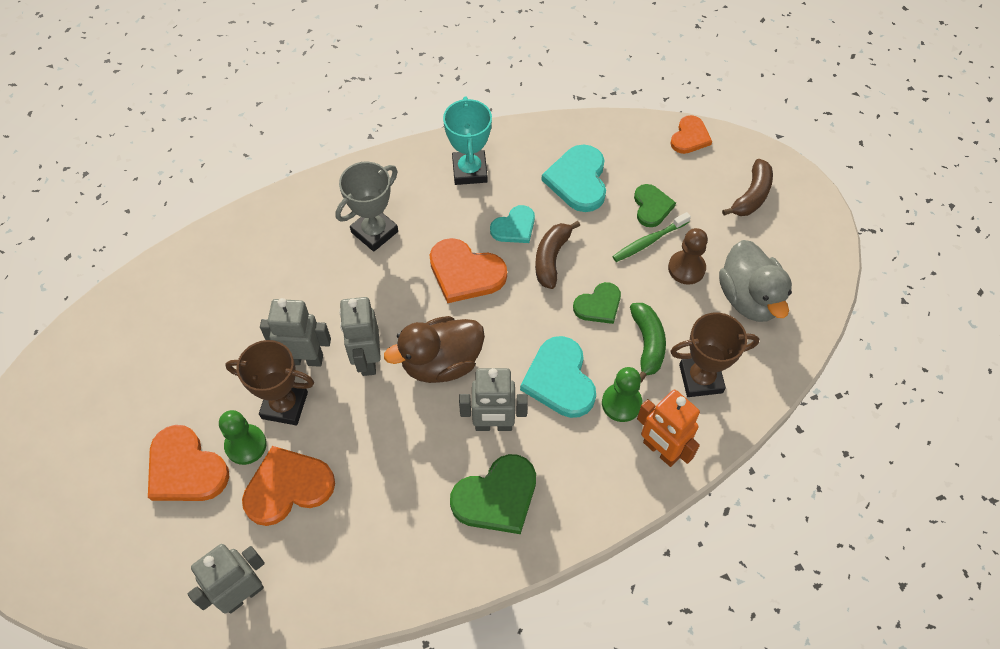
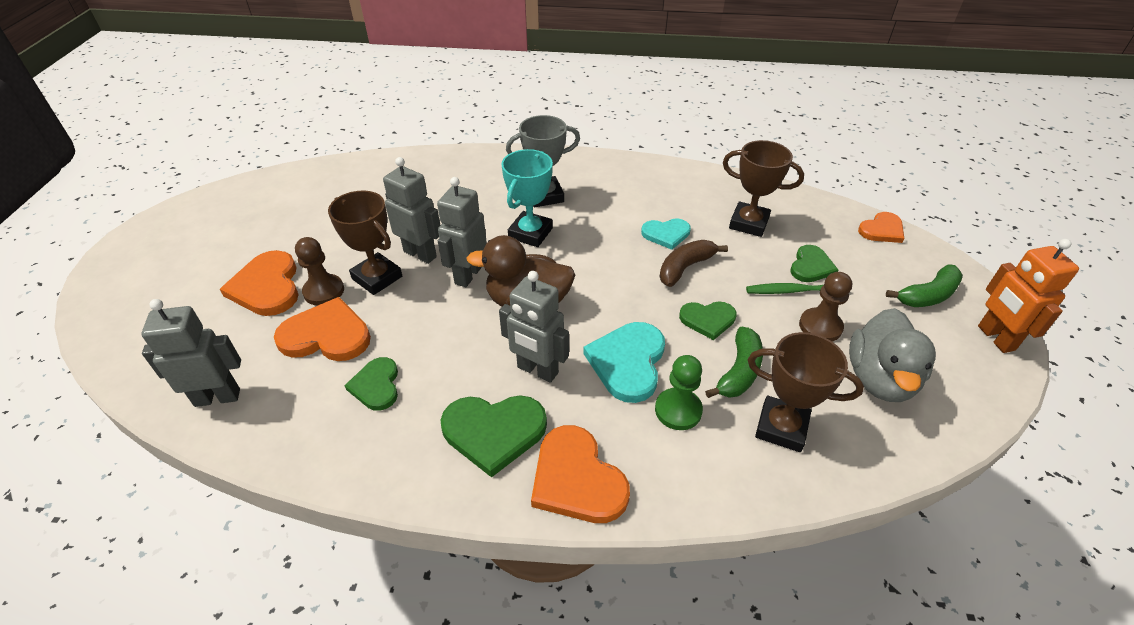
camera: 30 degrees right, 15 degrees down
green pawn [219,410,267,465] -> brown pawn [295,237,344,305]
orange heart [430,238,507,303] -> orange heart moved to [531,425,630,523]
turquoise trophy [443,96,492,185] -> turquoise trophy moved to [501,149,553,247]
turquoise heart [542,144,606,212] -> brown trophy [723,140,804,237]
orange robot [637,390,700,467] -> orange robot moved to [978,239,1079,353]
brown banana [722,159,773,216] -> green banana [886,264,963,307]
none -> green heart [344,357,398,411]

